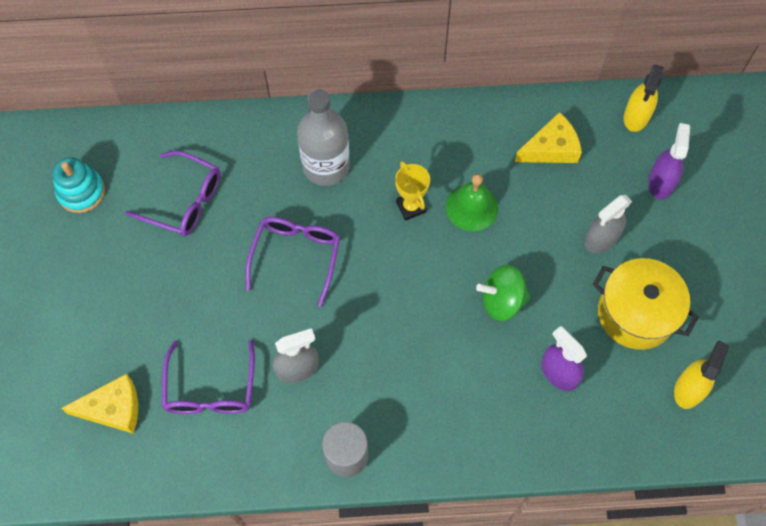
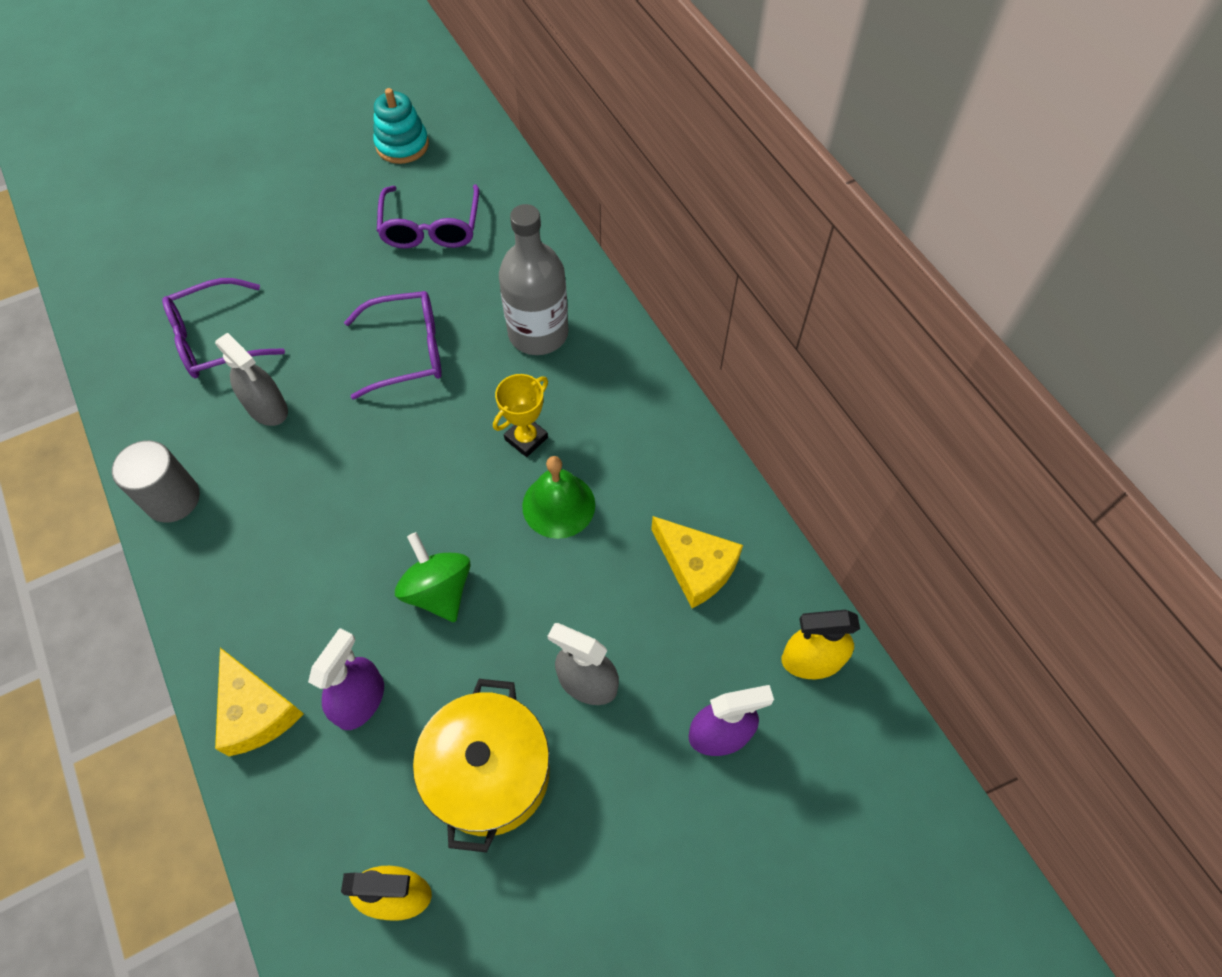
camera: 65 degrees right, 5 degrees down
yellow cheese [61,374,138,433] -> yellow cheese moved to [215,648,304,756]

